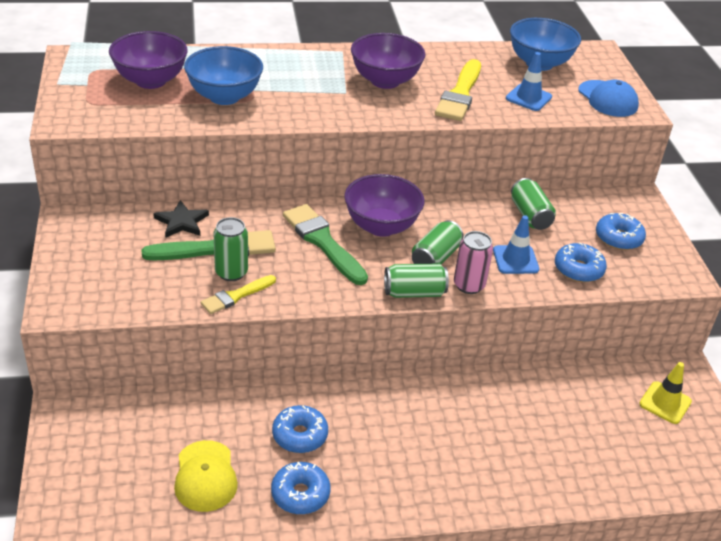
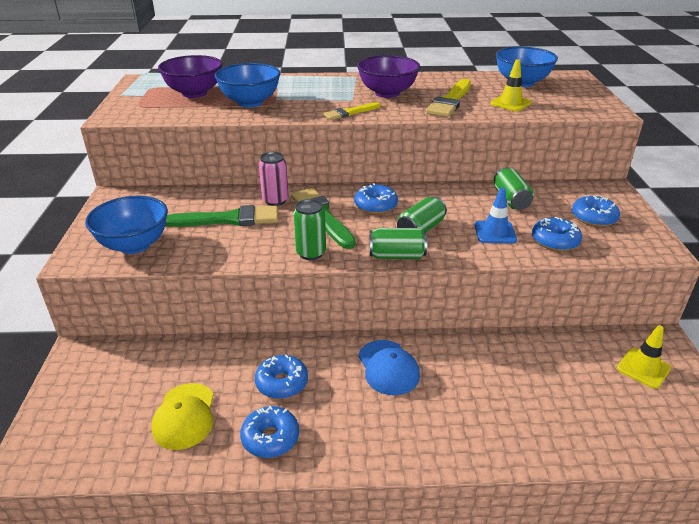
camera: 10 degrees right, 5 degrees down
black star [153,200,209,238] -> none
yellow brush [201,275,276,314] -> yellow brush moved to [323,102,381,120]
green can [214,217,248,281] -> green can moved to [293,199,326,260]
purple bowl [344,174,424,237] -> blue donut [354,183,398,214]
pink can [454,231,493,294] -> pink can moved to [259,152,289,206]
blue traffic cone [506,52,552,111] -> yellow traffic cone [490,59,532,111]
blue cap [578,80,639,117] -> blue cap moved to [358,340,420,395]
none -> blue bowl [85,196,168,254]

